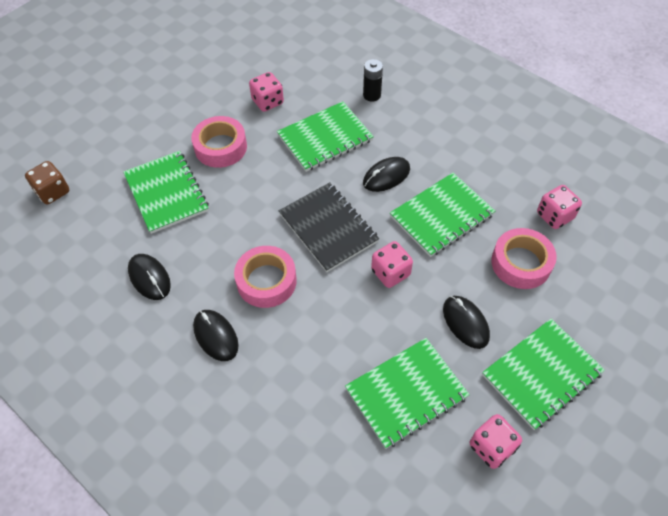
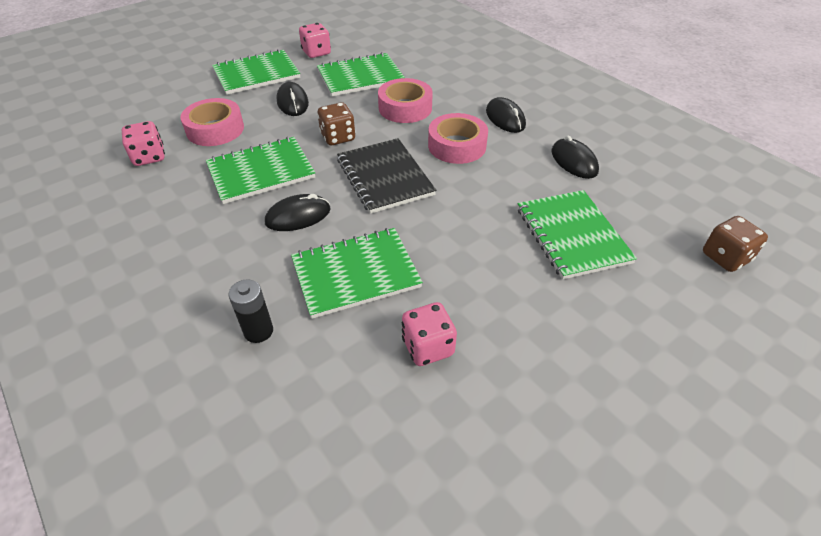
camera: 170 degrees left, 10 degrees down
pink tape [191,116,247,168] -> pink tape moved to [378,78,433,123]
pink dice [371,241,413,288] -> brown dice [317,102,356,145]

